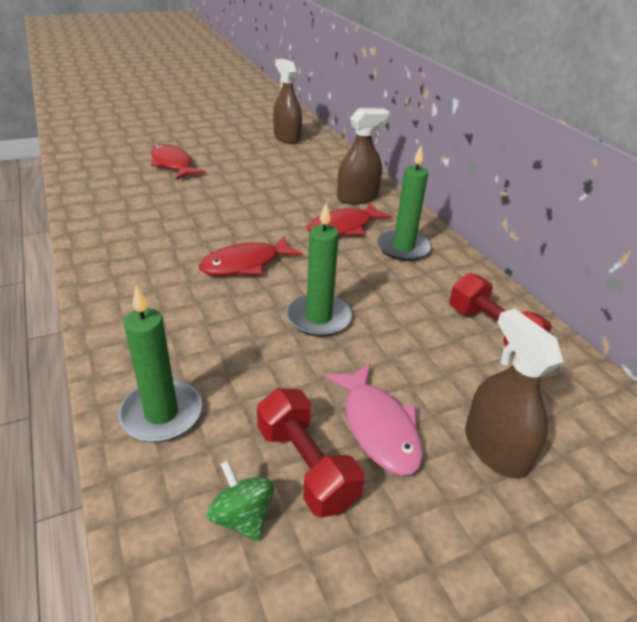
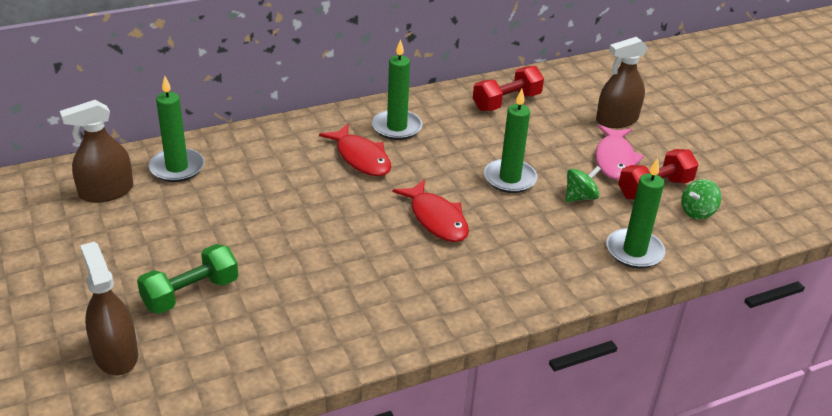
camera: 90 degrees left, 0 degrees up
red fish [151,144,205,180] -> green dumbbell [137,244,238,314]
pink fish [324,363,423,475] -> pink fish turned 120 degrees clockwise [595,125,644,180]
brown spray bottle [337,108,389,204] -> brown spray bottle moved to [80,242,138,375]
none -> green candle [149,76,204,182]
none -> green spinning top [566,166,601,202]

